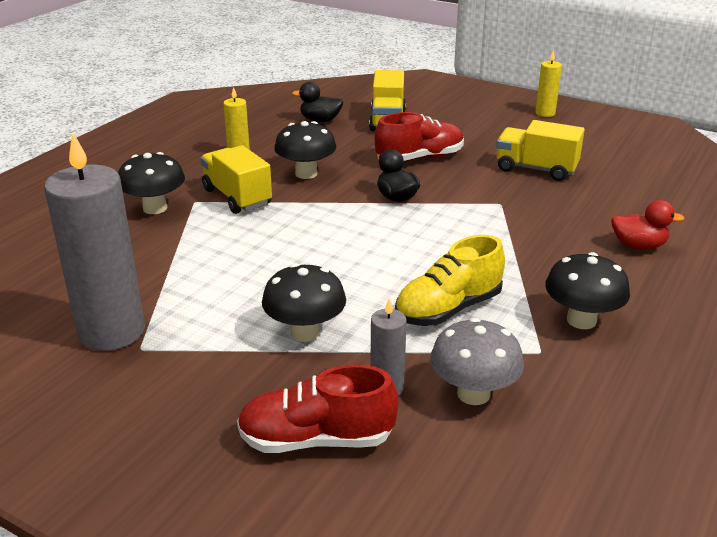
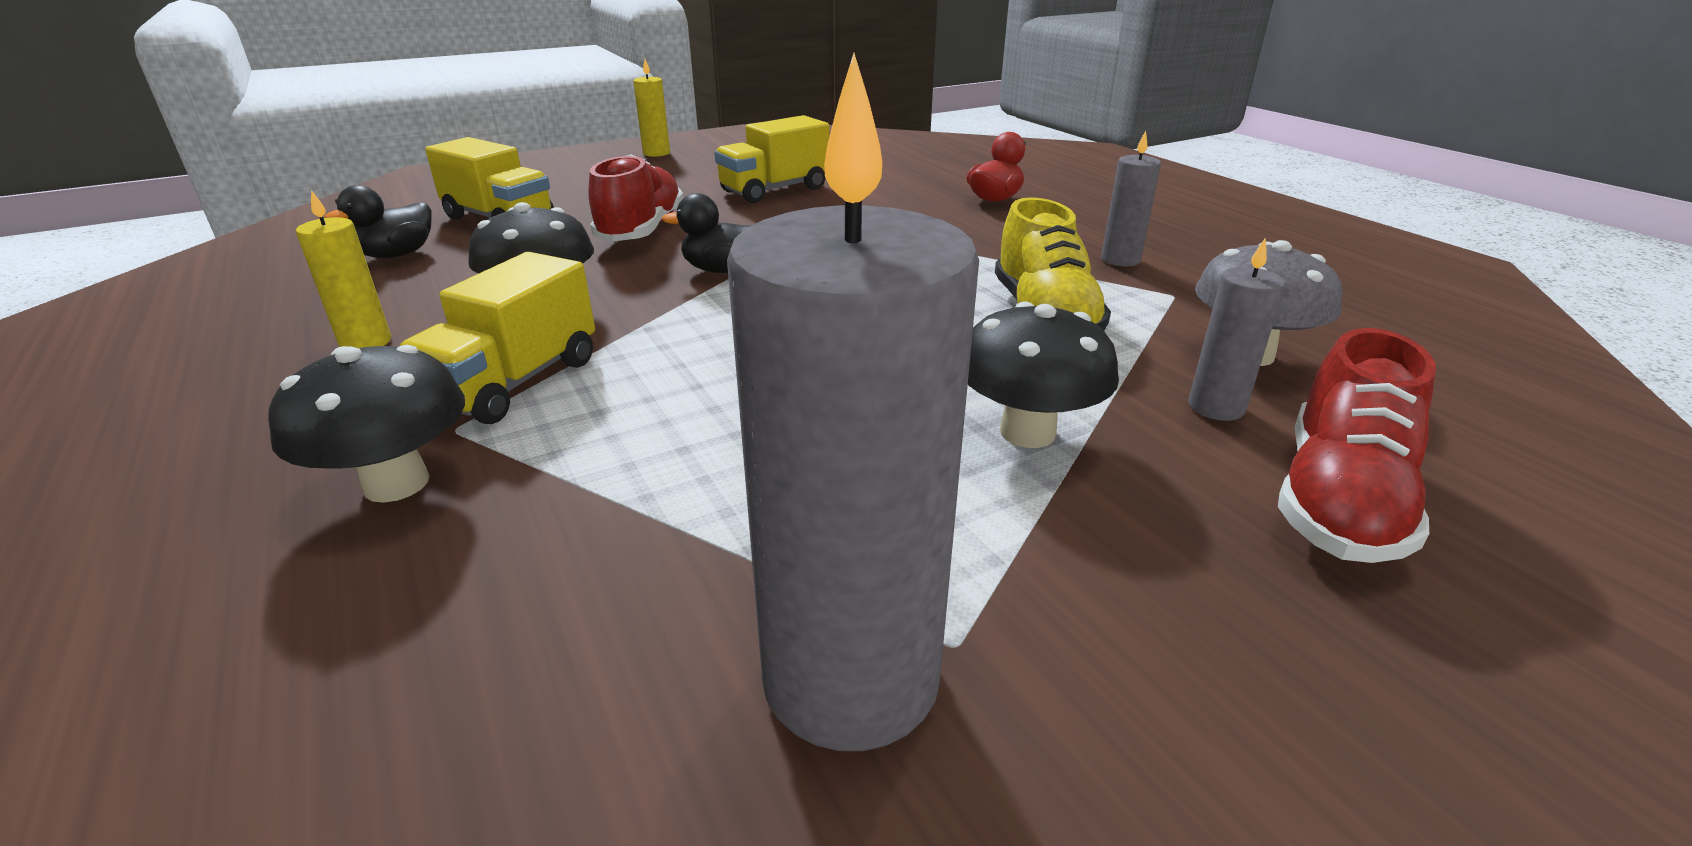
camera: 60 degrees left, 0 degrees up
yellow truck [201,145,272,214] -> yellow truck turned 60 degrees counterclockwise [400,252,595,424]
black mushroom [545,252,630,329] -> grey candle [1101,131,1161,266]

